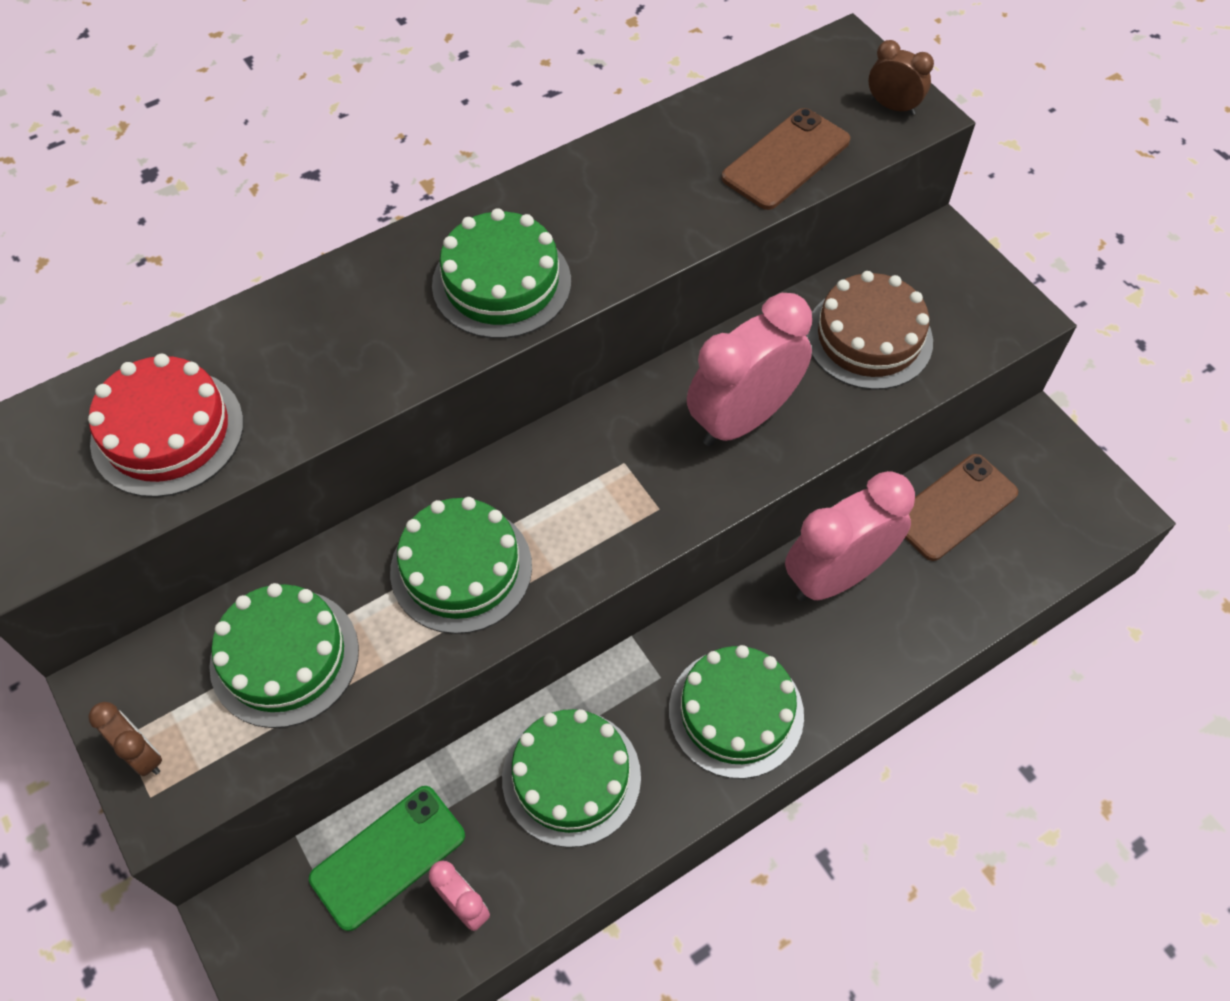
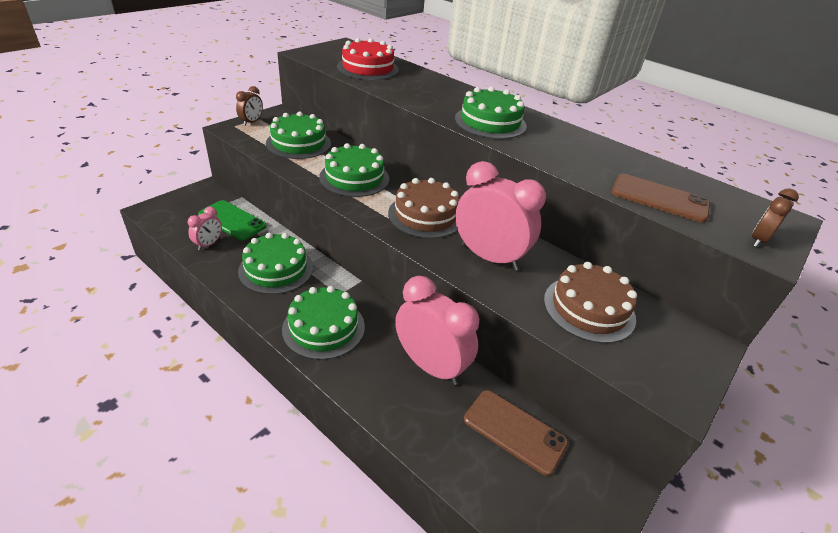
camera: 70 degrees right, 20 degrees down
brown clock [869,40,934,115] -> brown clock turned 150 degrees counterclockwise [752,188,799,247]
none -> brown cake [388,178,459,239]

